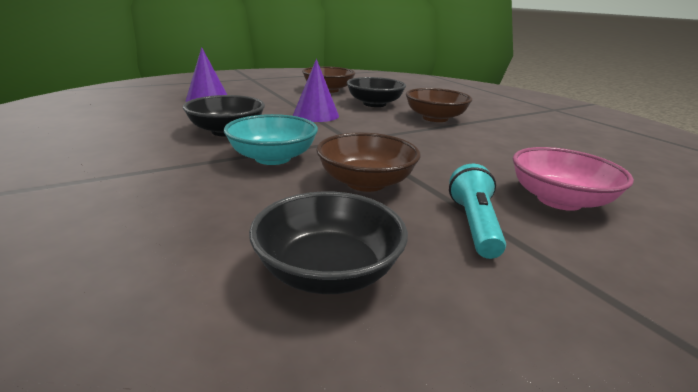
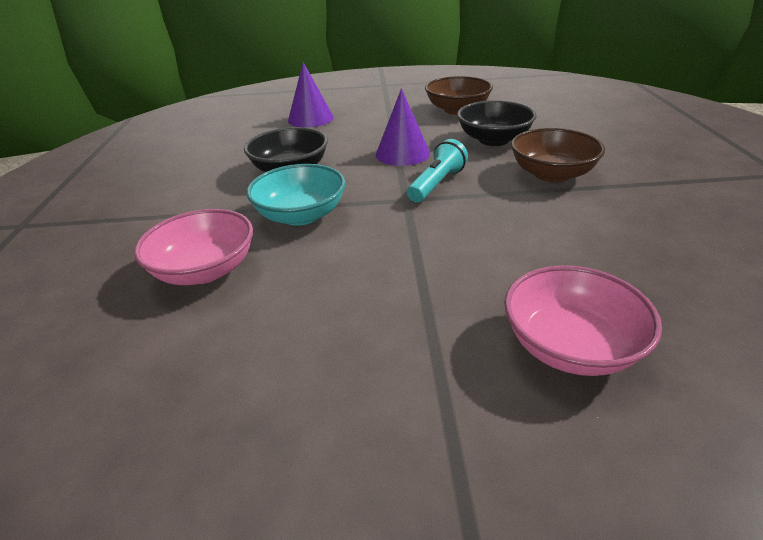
camera: 30 degrees right, 10 degrees up
black bowl [249,191,408,294] -> none
brown bowl [316,133,420,192] -> none
turquoise flashlight [449,164,506,259] -> turquoise flashlight moved to [407,139,468,202]
none -> pink bowl [134,209,253,285]

